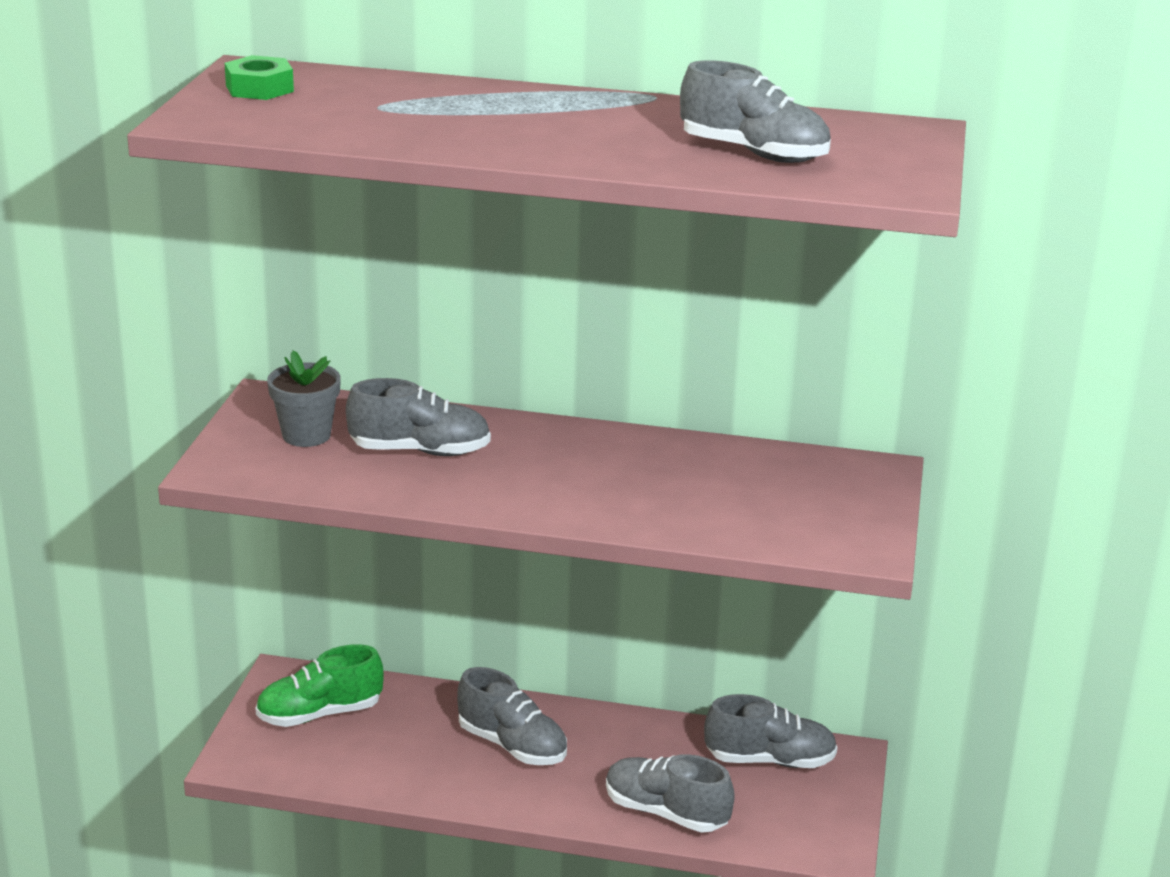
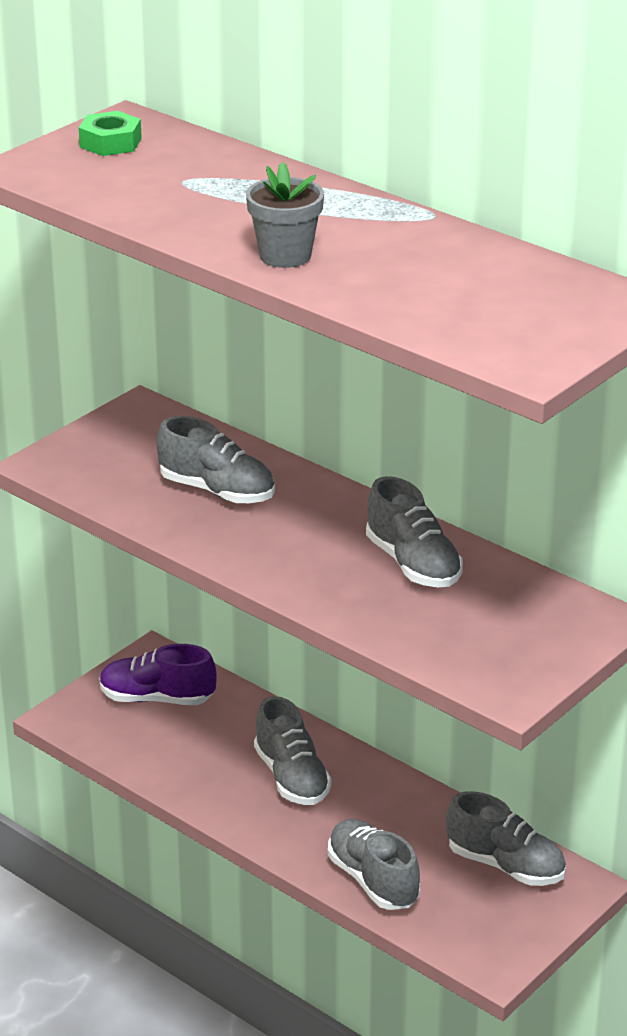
camera: 30 degrees right, 5 degrees up
green shoe [256,644,384,727] -> purple shoe [99,644,217,705]
grey flower pot [267,350,341,447] -> grey flower pot moved to [246,161,324,268]
grey shoe [680,60,831,163] -> grey shoe moved to [366,476,463,587]

